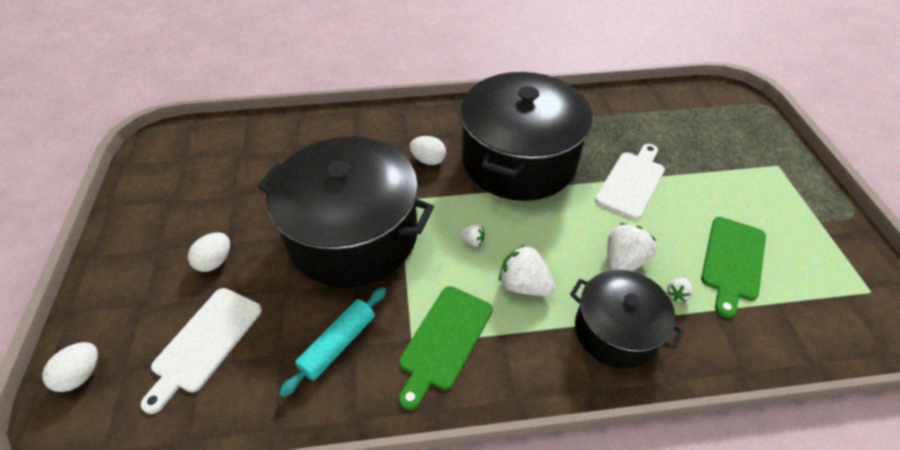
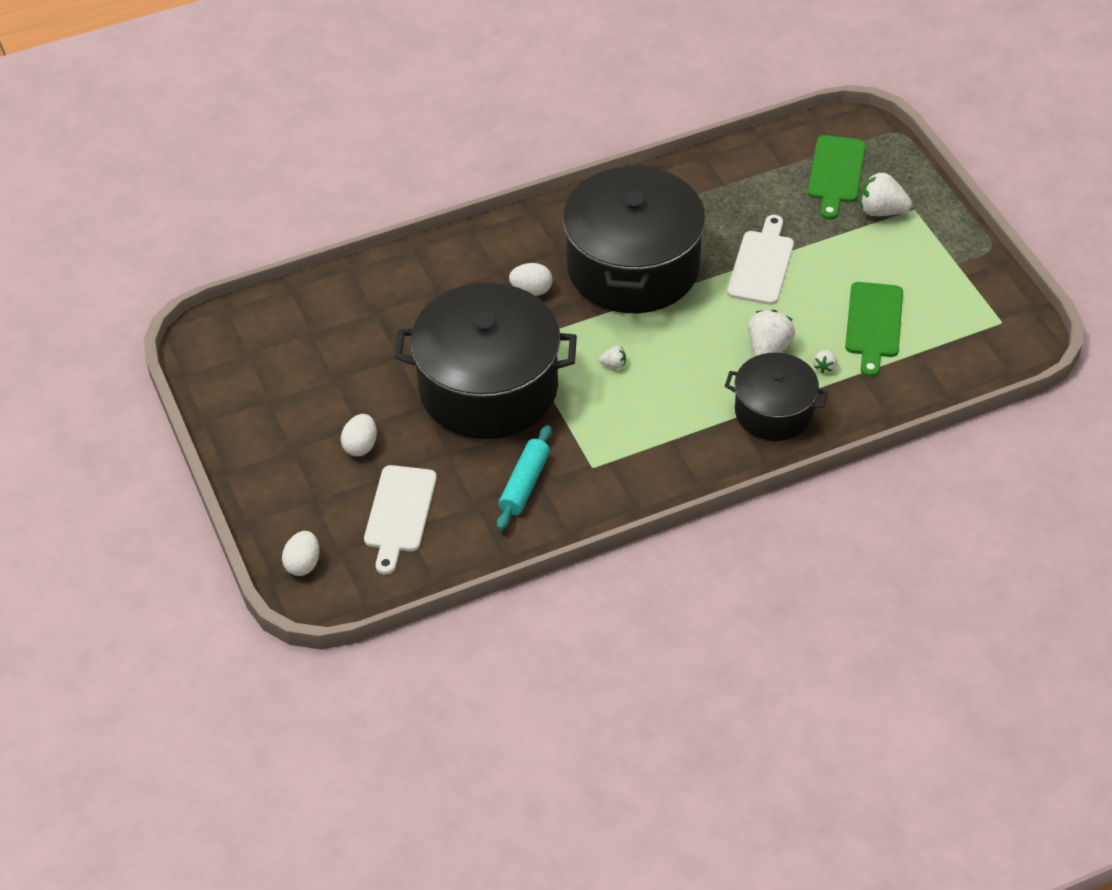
camera: 15 degrees left, 0 degrees up
green cutting board [399,286,493,410] -> green cutting board moved to [808,135,866,220]
white strawberry [499,245,555,296] -> white strawberry moved to [860,172,912,216]

